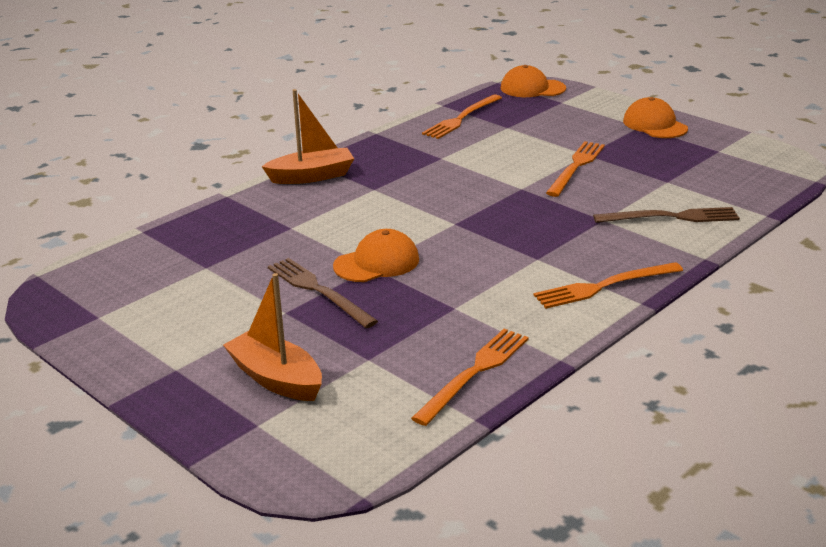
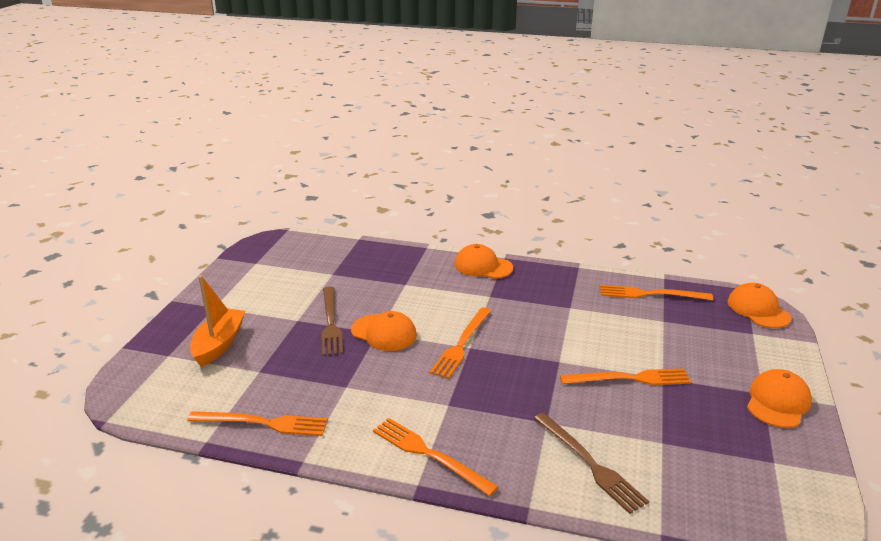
camera: 60 degrees right, 0 degrees up
orange boat [262,89,354,184] -> orange cap [455,244,513,279]
brown fork [268,258,378,328] -> brown fork turned 150 degrees clockwise [321,287,343,356]
none -> orange fork [429,307,491,379]

